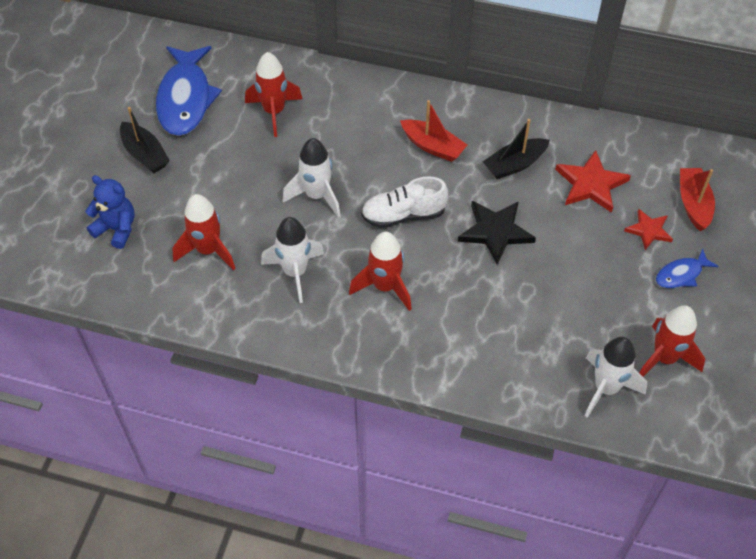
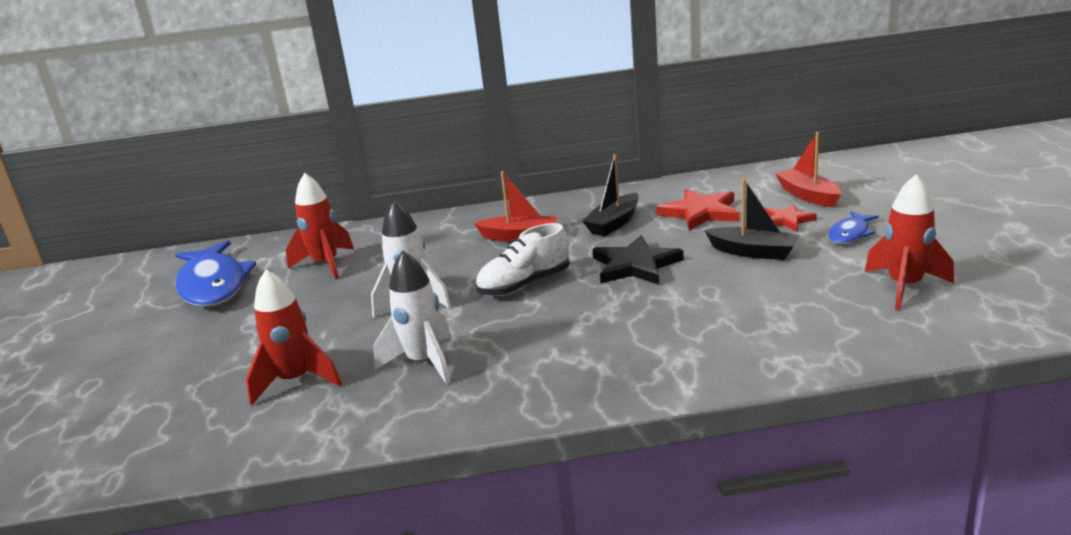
camera: 20 degrees left, 30 degrees down
blue teddy bear [85,175,135,249] -> none
black boat [120,107,170,173] -> black boat moved to [704,179,800,260]
red rocket [349,232,412,311] -> none
white rocket [585,337,647,418] -> none

